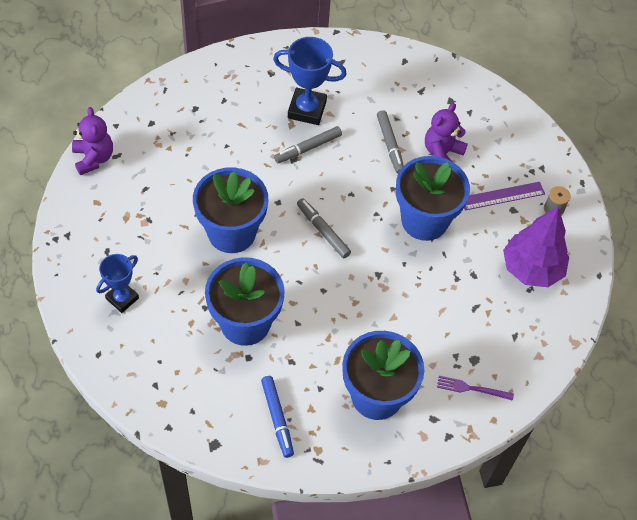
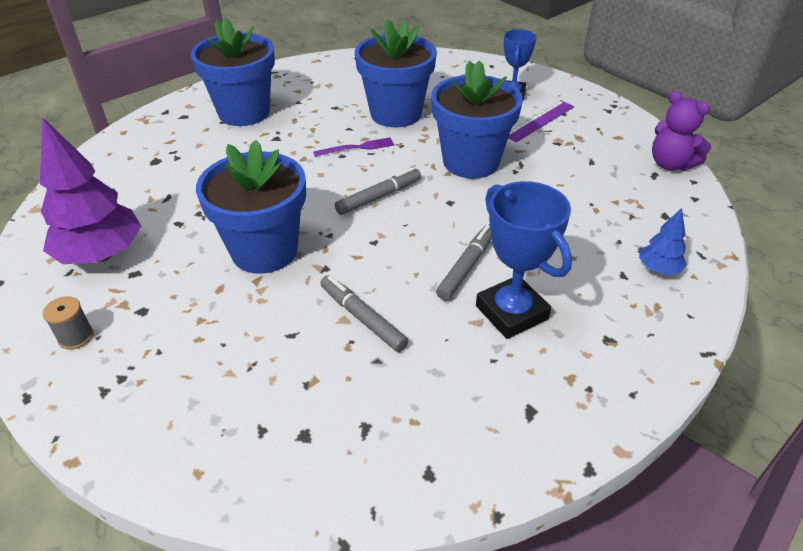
camera: 155 degrees right, 15 degrees down
blue marker [261,376,294,458] -> none
blue trophy [273,37,347,125] -> blue trophy turned 75 degrees clockwise [476,181,572,339]
grey marker [297,198,351,258] -> grey marker turned 60 degrees counterclockwise [335,167,421,215]
purple teddy bear [425,103,468,162] -> none
purple fork [437,376,514,401] -> purple fork moved to [313,137,394,157]
purple ruler [464,182,545,210] -> purple ruler moved to [508,100,574,142]
none -> blue tree [639,208,687,275]

